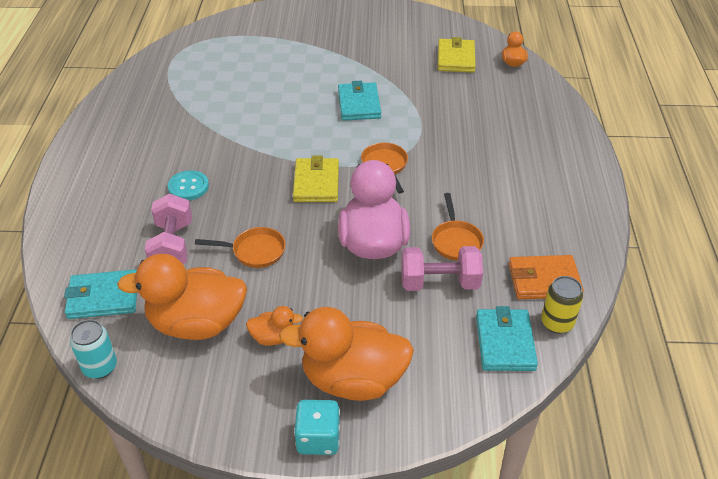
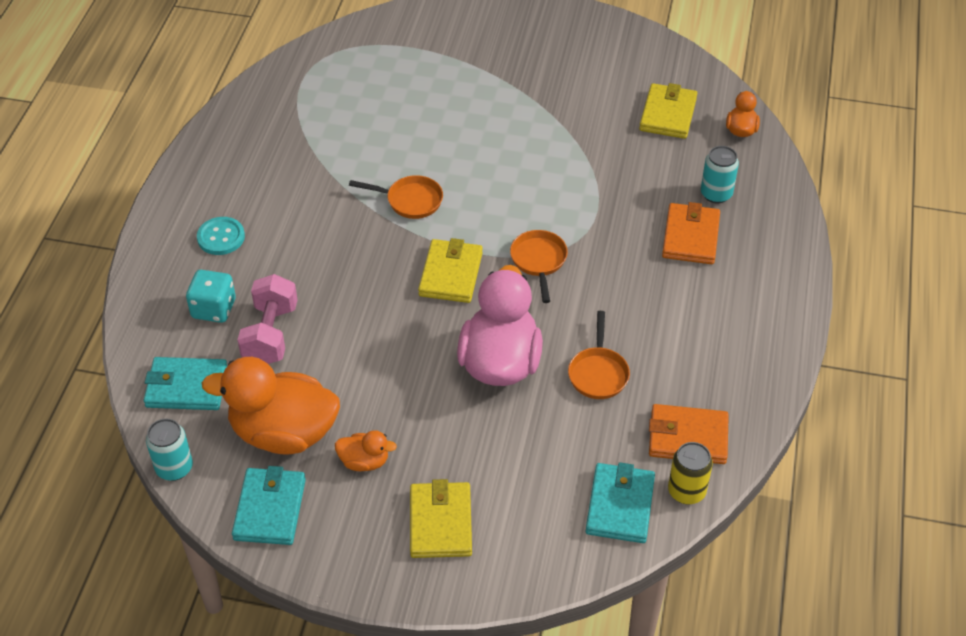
camera: 10 degrees right, 5 degrees up
turquoise button [168,170,209,200] -> turquoise button moved to [197,217,245,255]
orange pan [195,227,286,268] -> orange pan moved to [349,175,443,219]
orange duck [279,307,414,401] -> yellow wallet [410,479,472,558]
turquoise dice [294,400,340,455] -> turquoise dice moved to [186,270,236,323]
turquoise wallet [338,81,381,121] -> turquoise wallet moved to [232,466,306,545]
pink dumbbell [401,246,483,291] -> none
none -> orange wallet [662,202,720,264]
none -> turquoise can [701,146,739,203]

